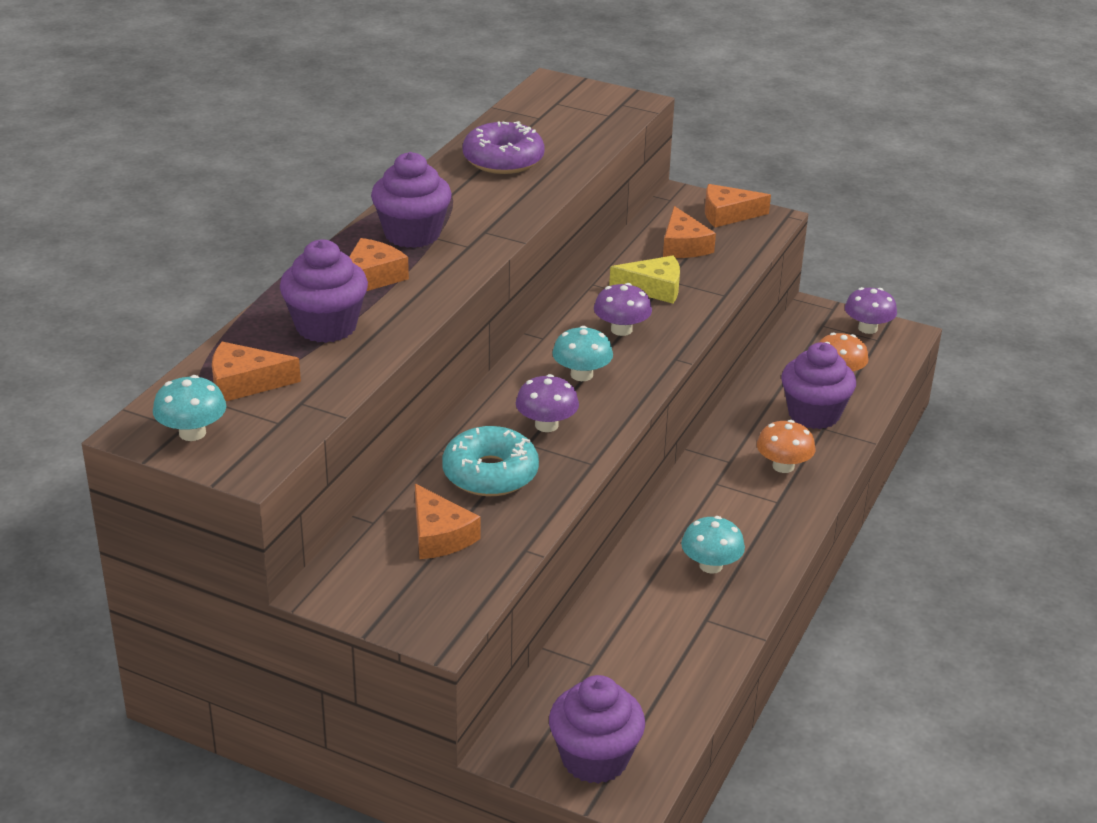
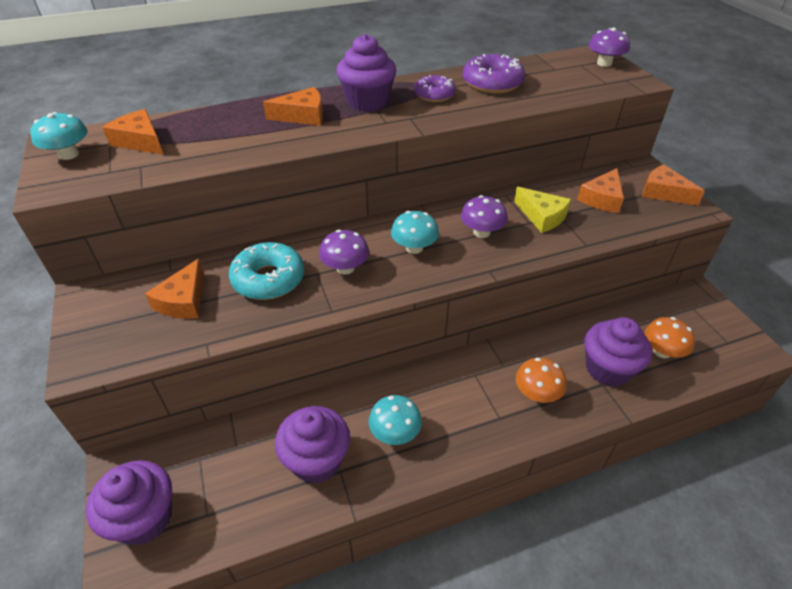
camera: 45 degrees right, 10 degrees up
purple cupcake [280,239,368,343] -> purple cupcake moved to [275,406,350,483]
purple mushroom [845,287,897,334] -> purple mushroom moved to [588,27,630,67]
none -> purple donut [415,75,456,102]

